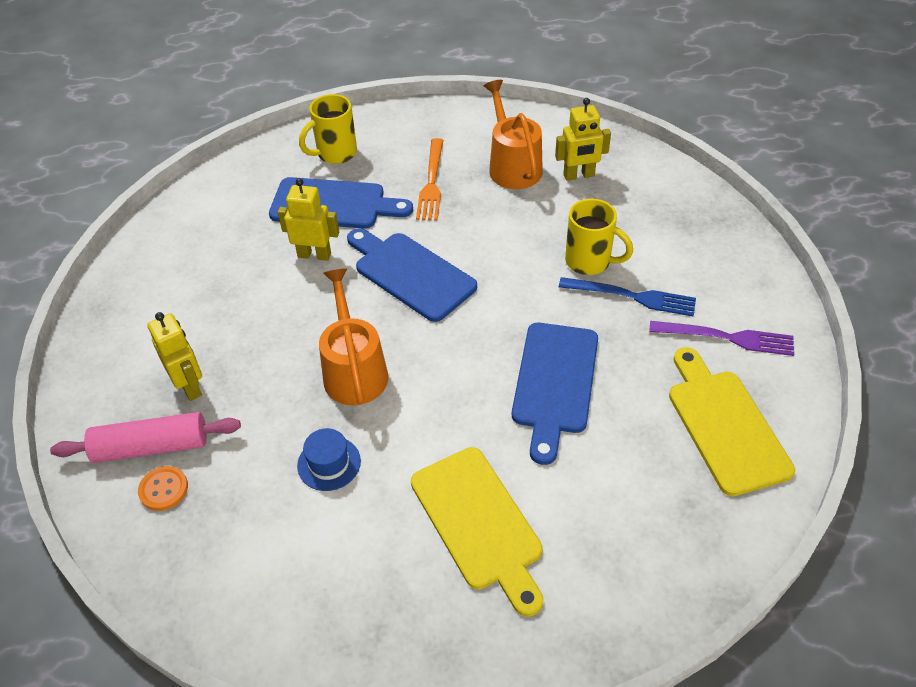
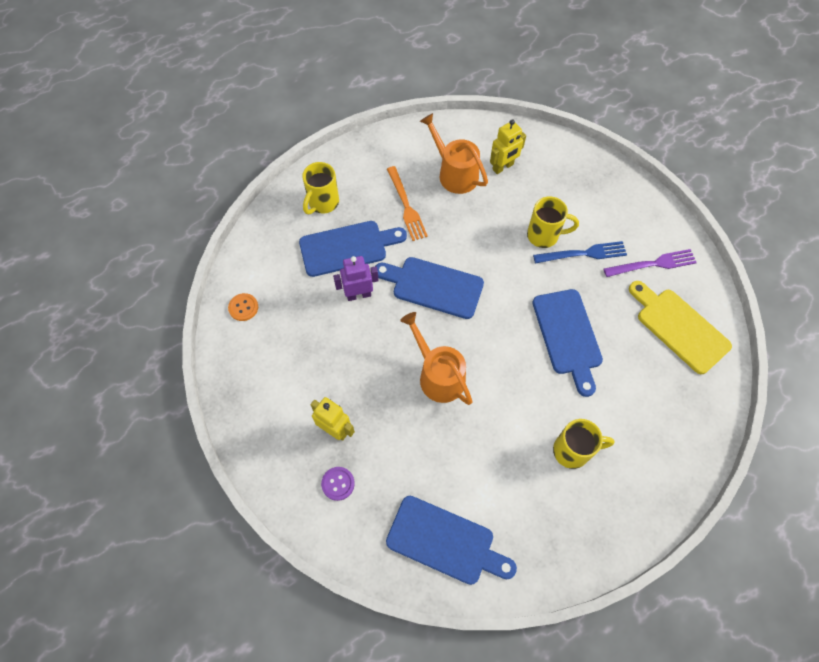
camera: 25 degrees left, 15 degrees up
pink rolling pin [50,412,241,463] -> purple button [321,467,355,501]
orange button [138,466,188,511] -> orange button moved to [228,293,258,321]
yellow robot [278,178,339,261] -> purple robot [333,256,379,301]
blue hat [297,428,361,491] -> none
yellow cutting board [411,447,543,617] -> yellow mug [553,419,615,469]
none -> blue cutting board [386,496,517,585]

